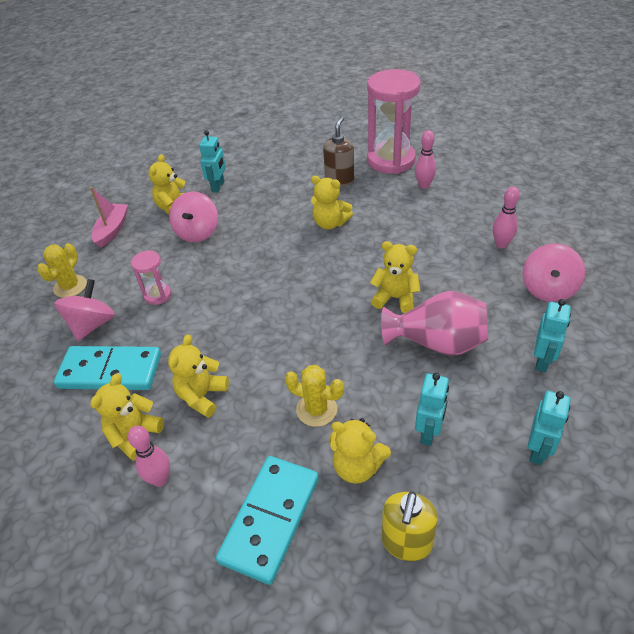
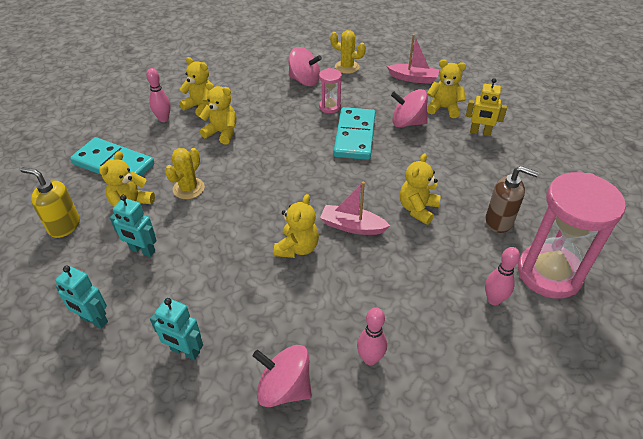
camera: 90 degrees right, 0 degrees up
turquoise domino [54,346,161,390] -> turquoise domino moved to [333,107,376,160]
turquoise robot [199,130,226,193] -> yellow robot [466,78,507,136]
pink vase [381,291,488,356] -> none
none -> pink boat [320,182,390,235]

